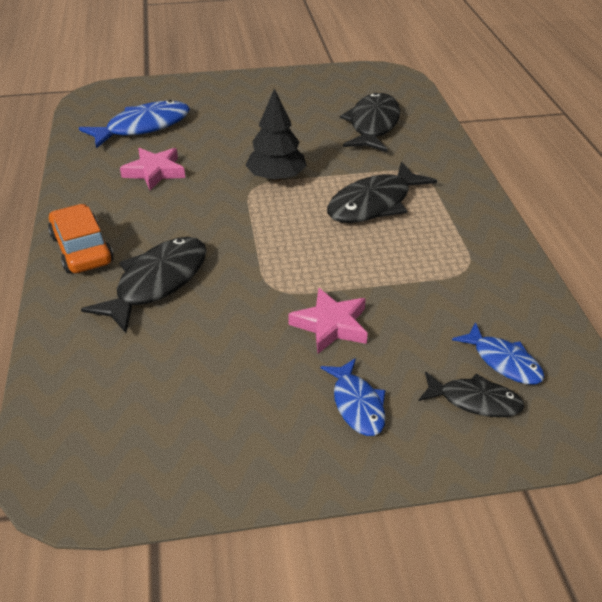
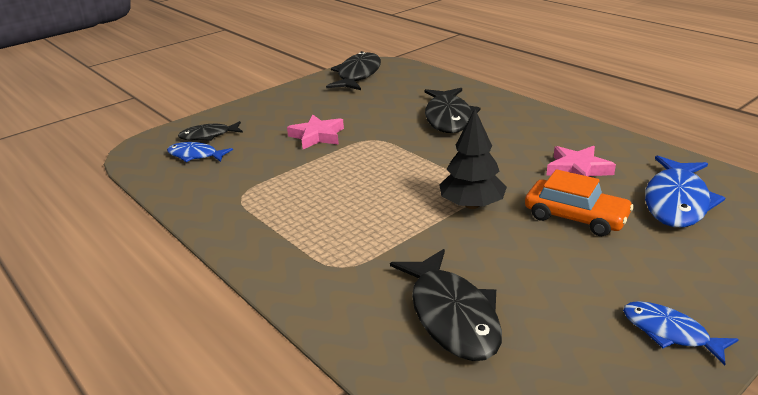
camera: 150 degrees right, 10 degrees down
orange car [48,204,114,273] -> orange car moved to [525,169,634,236]
blue fish [320,358,386,436] -> blue fish moved to [623,301,739,366]
black fish [327,162,437,223] -> black fish moved to [326,51,381,90]

